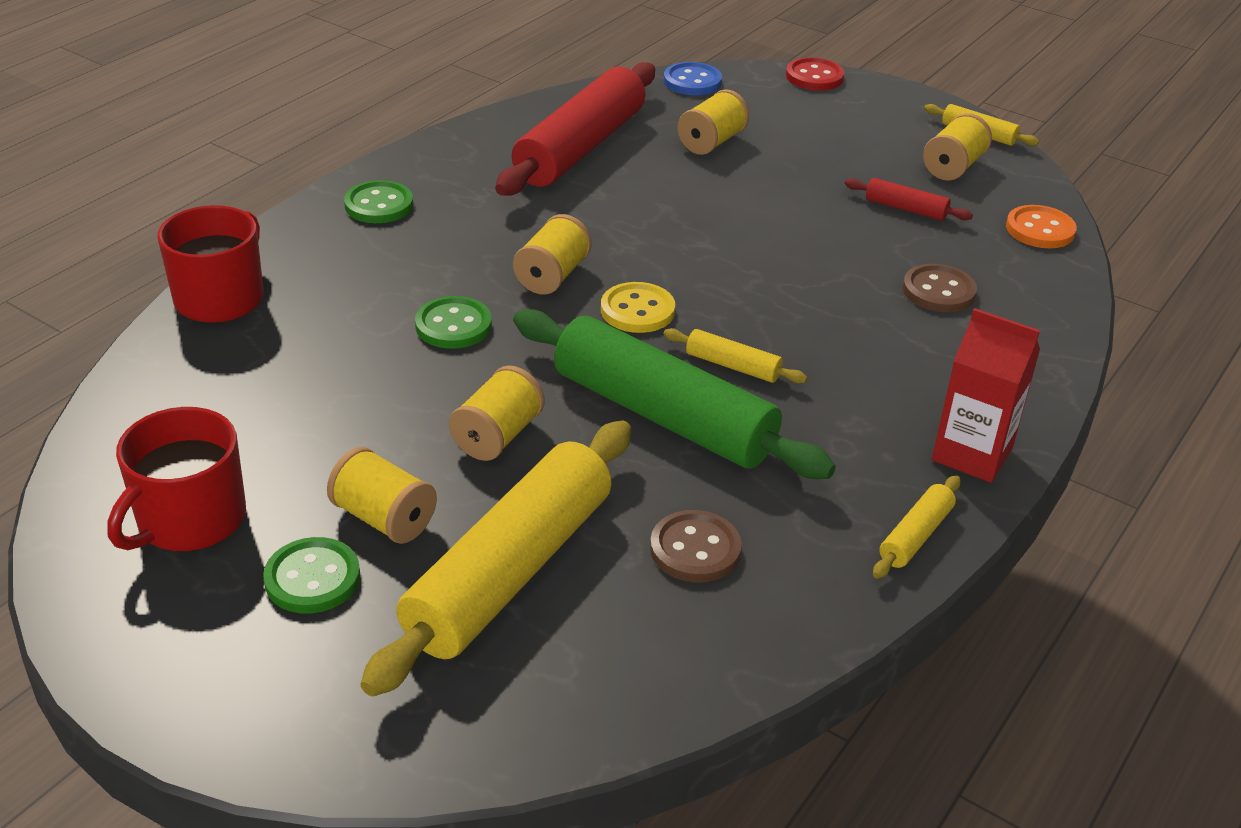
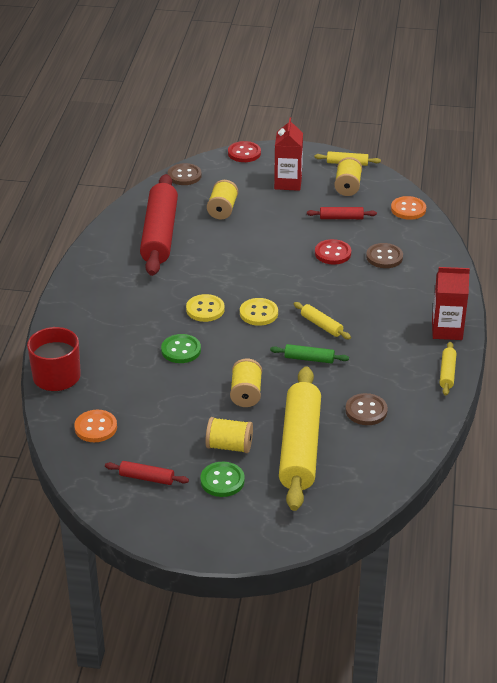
camera: 25 degrees left, 0 degrees up
red mug [107,407,246,552] -> red rolling pin [105,461,189,485]
green button [344,180,413,223] -> none
yellow spool [513,214,592,295] -> yellow button [186,294,225,322]
green rolling pin [513,309,836,479] -> green rolling pin [270,344,349,364], size x0.42
blue button [664,62,722,95] -> brown button [168,163,202,185]
yellow rolling pin [664,328,807,384] -> yellow rolling pin turned 45 degrees clockwise [294,302,351,339]
none -> orange button [74,410,117,442]
none -> red carton [274,117,303,191]
none -> red button [315,239,351,264]

